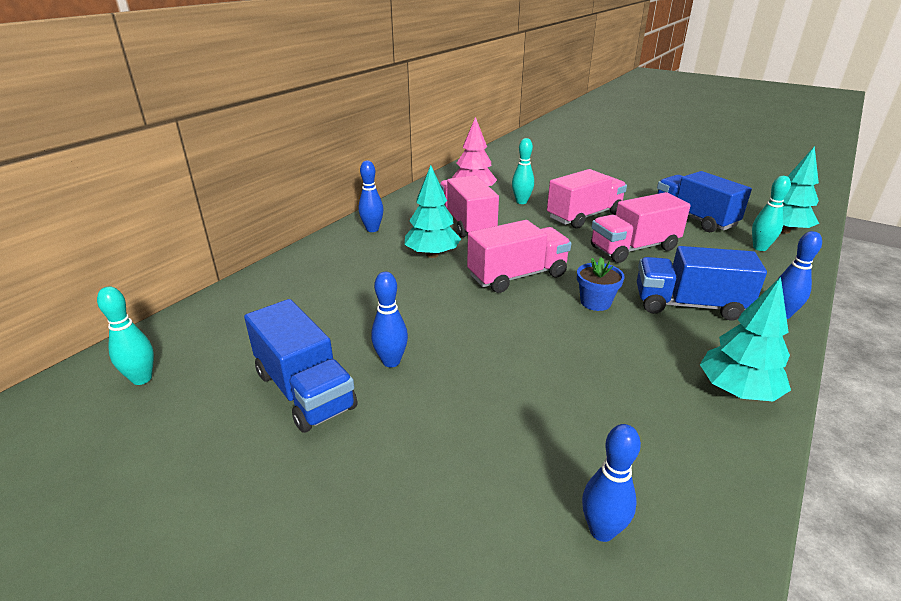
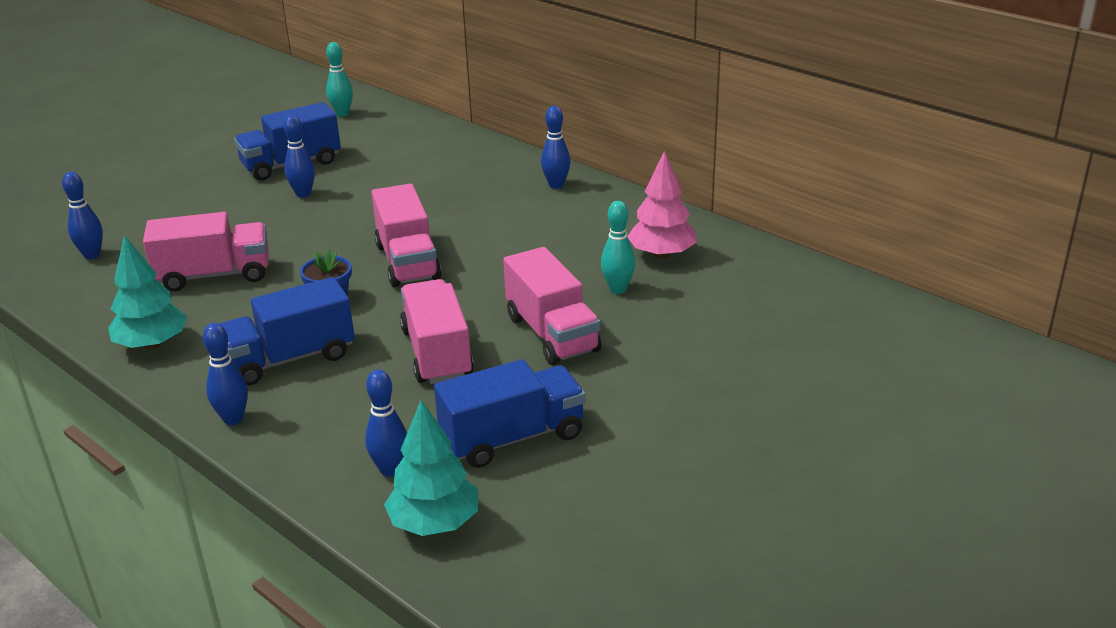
camera: 100 degrees right, 0 degrees up
turquoise tree [405,165,461,258] -> none
pink truck [440,175,499,237] -> pink truck moved to [143,212,269,292]
blue truck [637,246,767,321] -> blue truck turned 135 degrees counterclockwise [220,277,355,386]
turquoise bowling pin [752,176,791,251] -> blue bowling pin [365,370,407,477]

